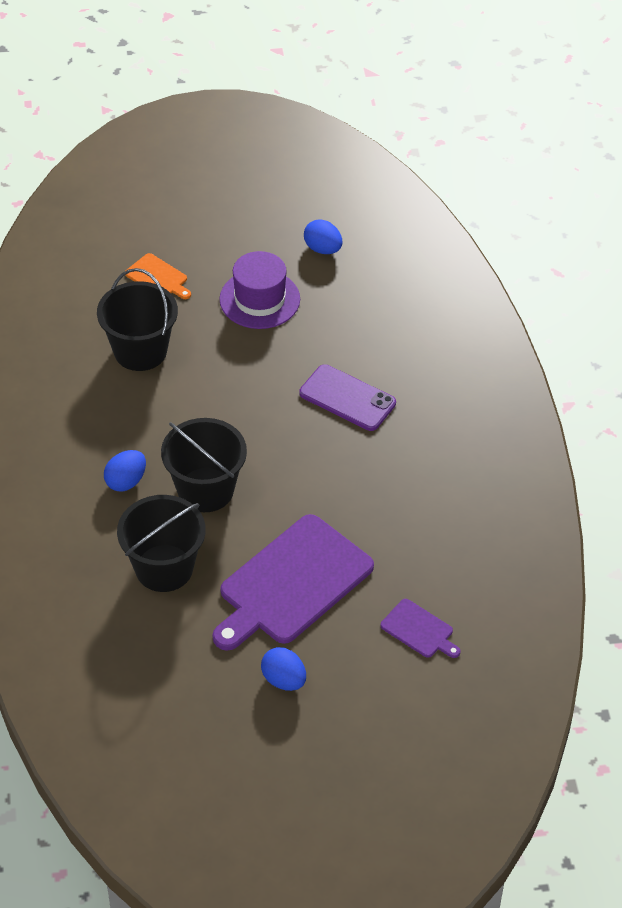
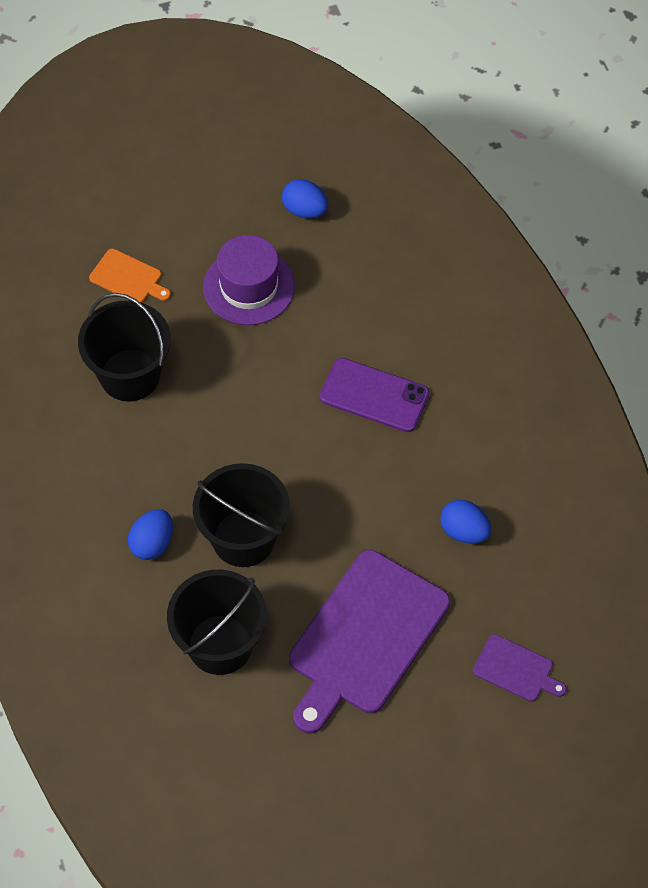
camera: 10 degrees left, 10 degrees up
blue egg [261,647,306,691] -> blue egg moved to [440,500,491,544]

